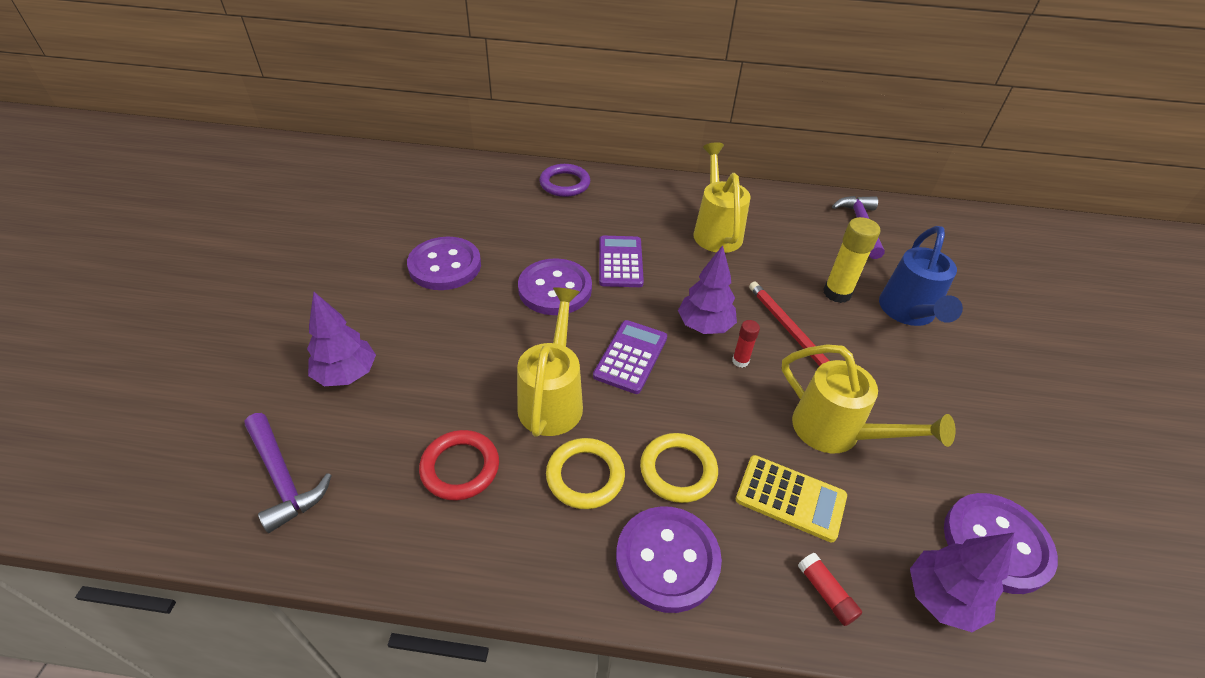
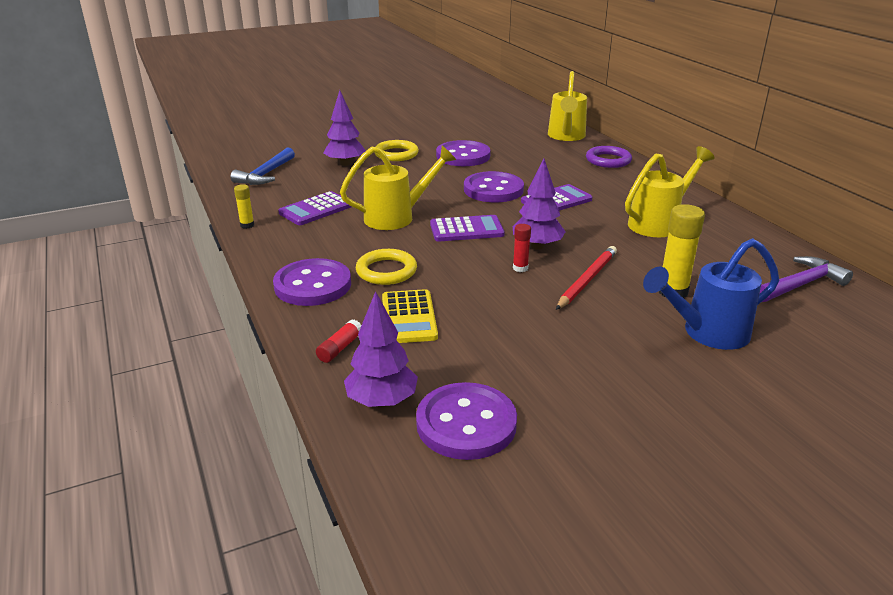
camera: 60 degrees right, 15 degrees down
purple hammer [245,413,332,533] -> blue hammer [231,148,295,185]
red ring [419,430,499,500] -> purple calculator [278,191,352,225]
yellow ring [546,438,625,509] -> yellow ring moved to [374,140,419,161]
yellow watering can [782,344,955,453] -> yellow watering can moved to [548,71,587,141]
none -> yellow glue stick [234,184,254,229]

